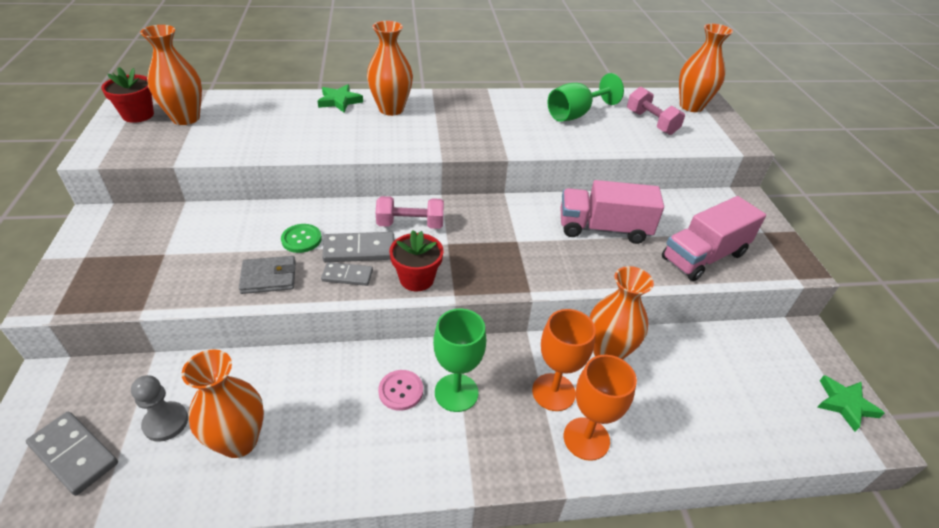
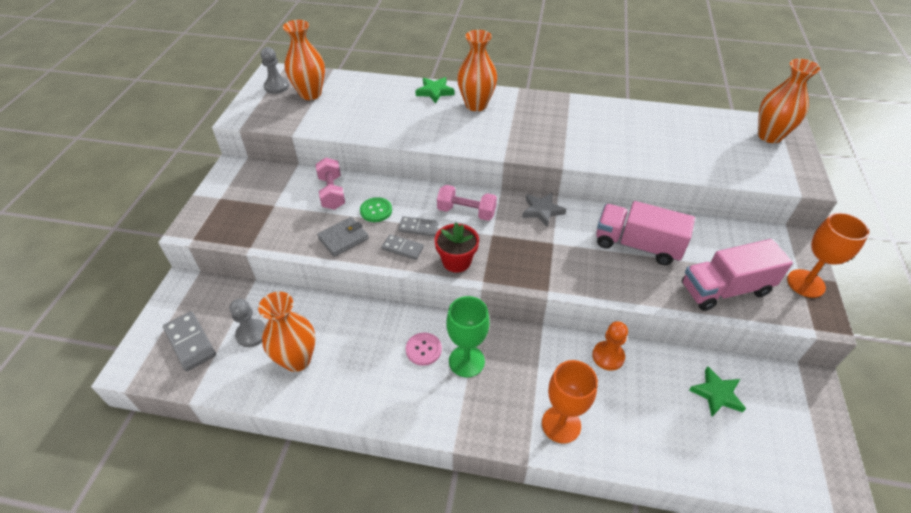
camera: 20 degrees right, 5 degrees up
red flower pot [101,67,154,123] -> grey pawn [261,47,289,94]
grey wallet [239,256,296,294] -> grey wallet turned 45 degrees counterclockwise [317,217,369,257]
grey domino [322,232,394,262] -> grey domino [398,216,438,236], size x0.65
orange goblet [532,309,596,411] -> orange goblet moved to [787,213,870,298]
green goblet [548,73,624,122] -> none
orange vase [589,266,654,360] -> orange pawn [592,321,628,371]
pink dumbbell [627,87,685,135] -> pink dumbbell moved to [315,158,345,210]
green star [817,375,885,432] -> green star moved to [689,366,746,416]
none -> grey star [522,192,566,227]

